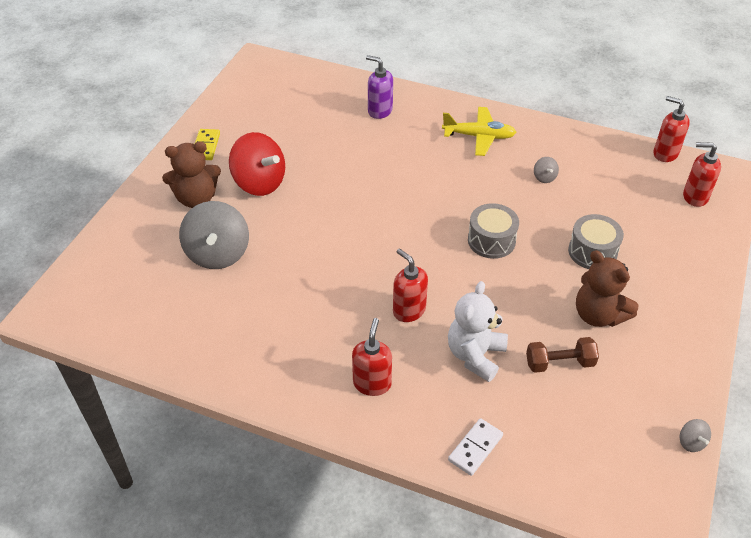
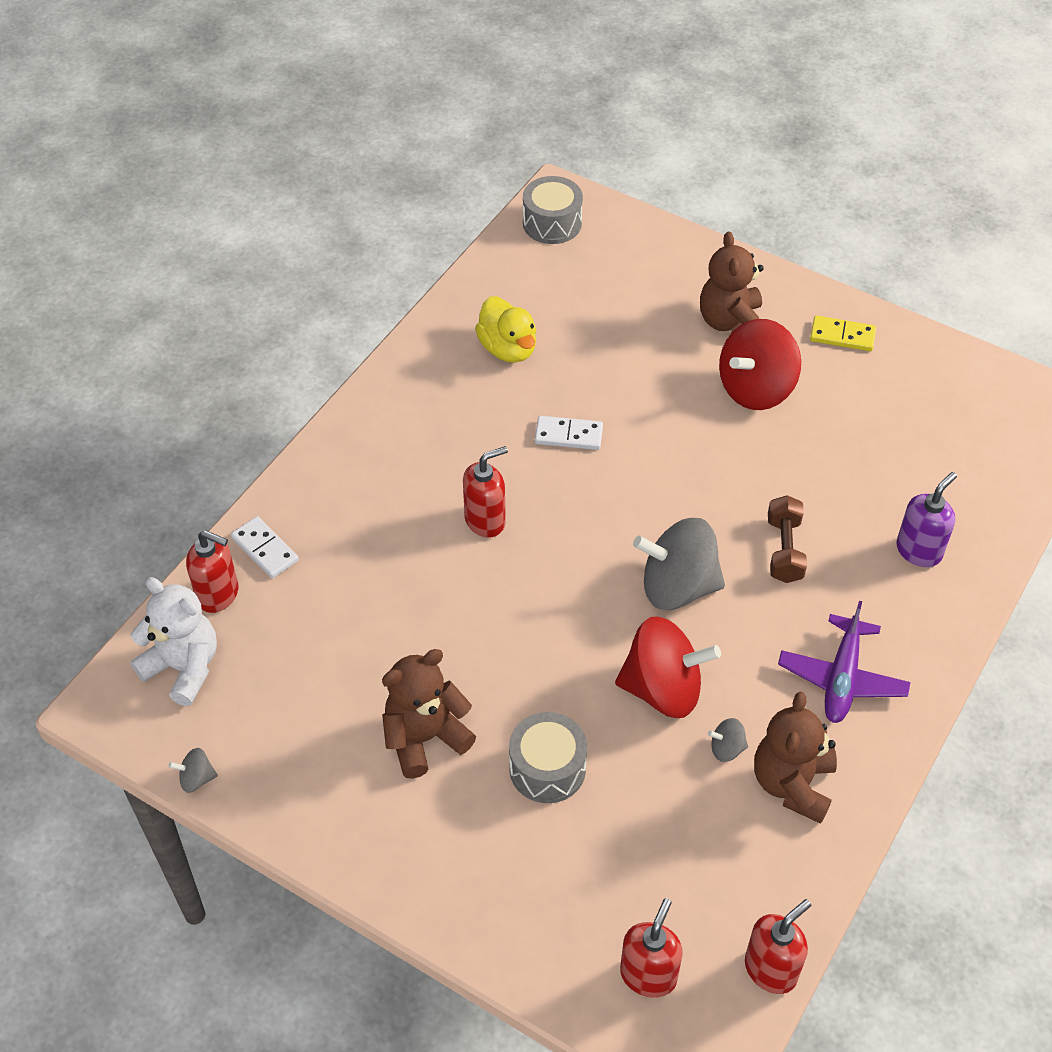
camera: 100 degrees right, 5 degrees up
grey spinning top [179,201,249,269] -> grey spinning top moved to [633,518,725,610]
red soap dispenser [352,318,392,396] -> red soap dispenser moved to [186,530,238,613]
yellow plane [442,107,516,156] -> purple plane [778,601,911,723]
white teddy bear [448,281,508,382] -> white teddy bear moved to [130,577,217,706]
grey drum [468,203,519,259] -> grey drum moved to [523,176,583,244]
brown dumbbell [526,337,599,373] -> brown dumbbell moved to [768,495,807,583]
none -> yellow duck [475,296,536,363]
none -> white domino [535,416,603,450]
none -> red spinning top [615,617,721,718]
none -> brown teddy bear [754,691,837,824]

